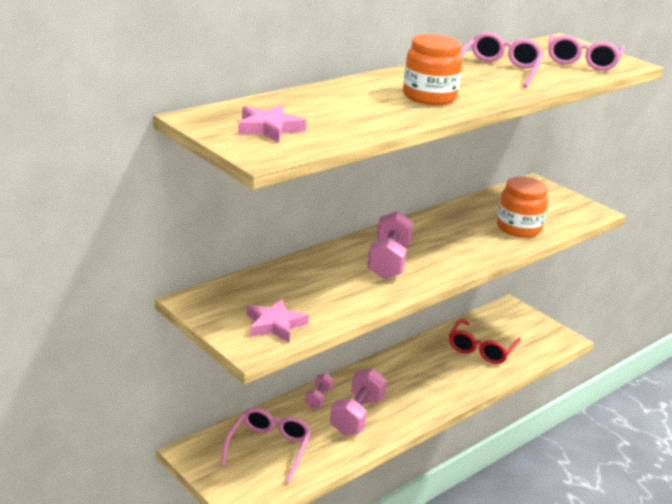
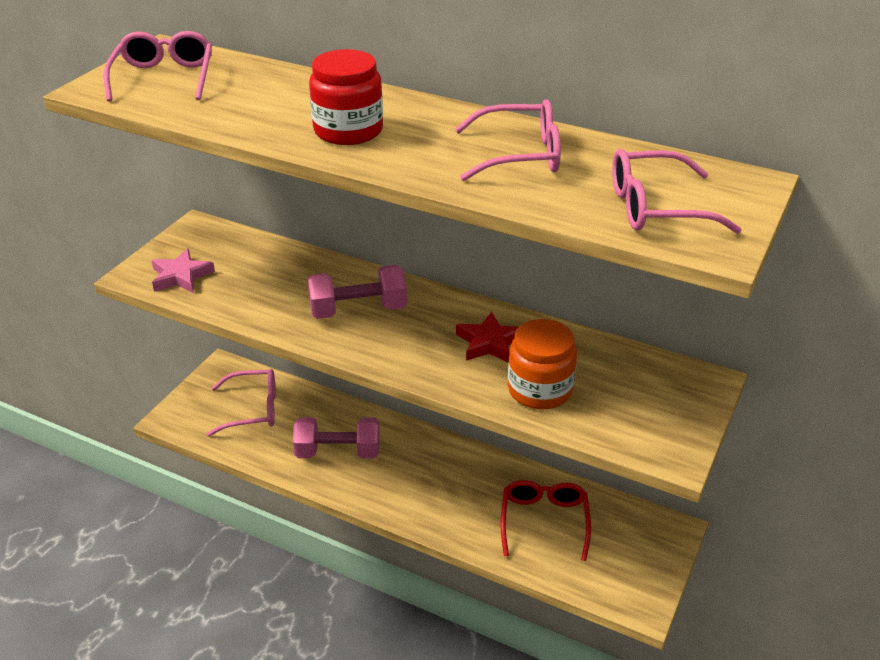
camera: 70 degrees right, 10 degrees up
pink star [238,105,307,143] -> pink glasses [103,31,212,101]
pink dumbbell [305,373,334,409] -> none
orange jar [403,34,463,105] -> red jar [309,49,383,145]
red glasses [449,319,521,364] -> red glasses turned 90 degrees clockwise [501,480,591,561]
none -> red star [456,312,519,363]

